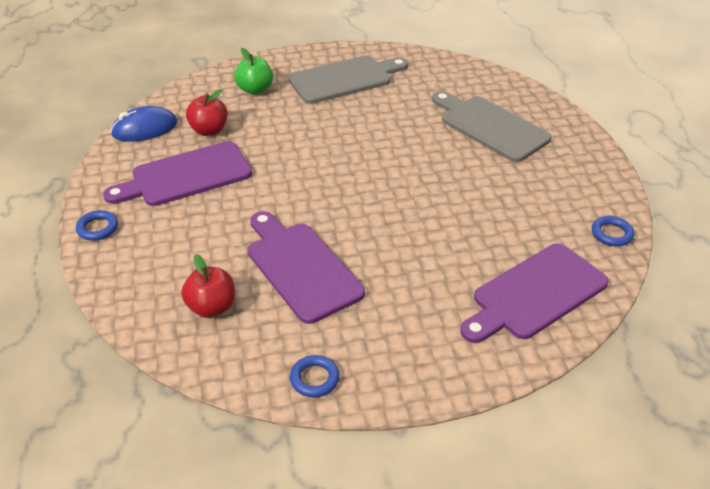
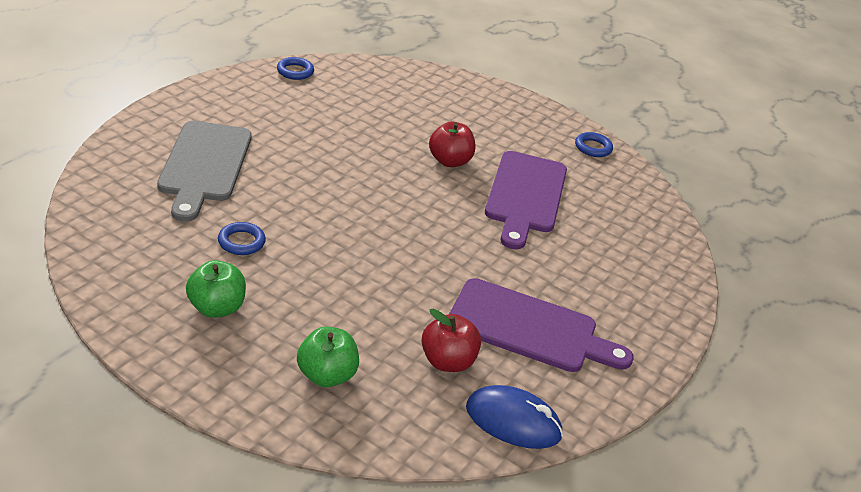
camera: 140 degrees left, 5 degrees down
blue ring [76,210,118,241] -> blue ring moved to [218,222,266,255]
red apple [181,254,235,318] -> red apple moved to [429,121,475,167]
grey cutting board [288,55,408,104] -> green apple [186,260,246,318]
purple cutting board [460,243,609,343] -> none

